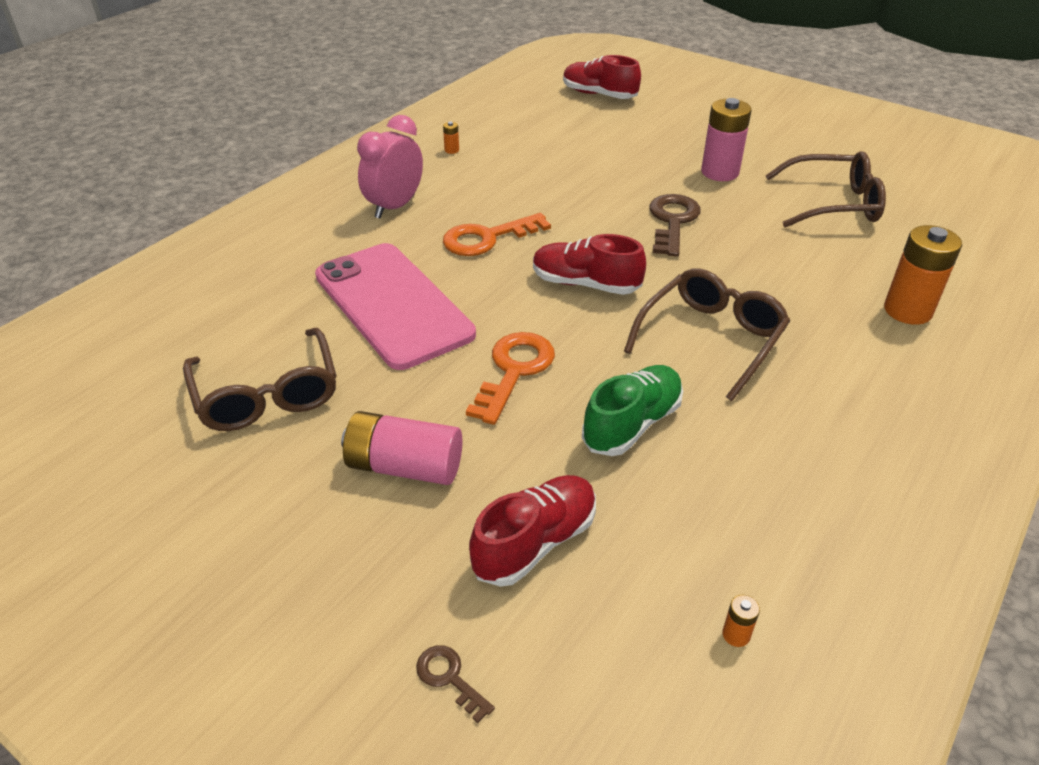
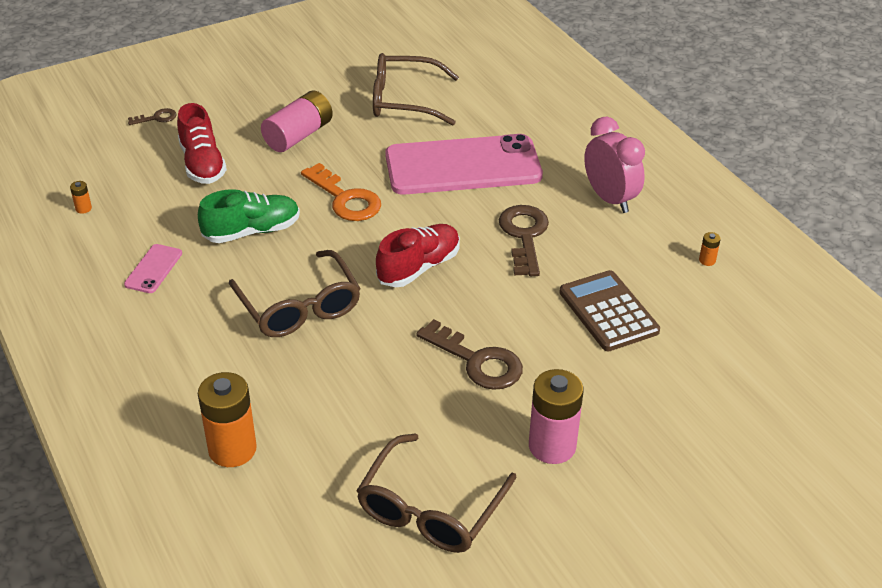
camera: 115 degrees right, 0 degrees up
orange key [443,213,551,256] -> brown key [499,205,549,276]
red shoe [563,55,641,99] -> none
green shoe [582,365,683,456] -> green shoe turned 90 degrees counterclockwise [198,189,300,243]
none -> pink phone [124,244,182,293]
none -> brown calculator [559,270,660,351]

